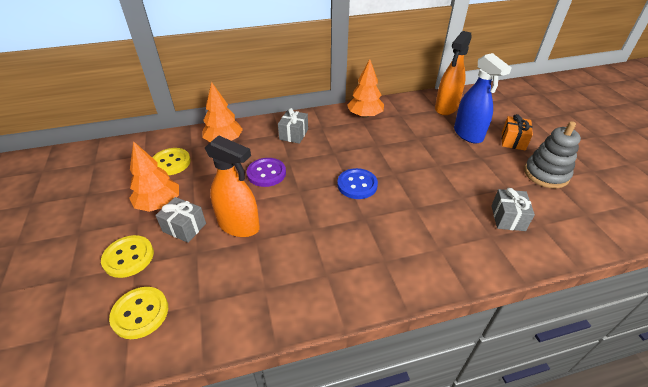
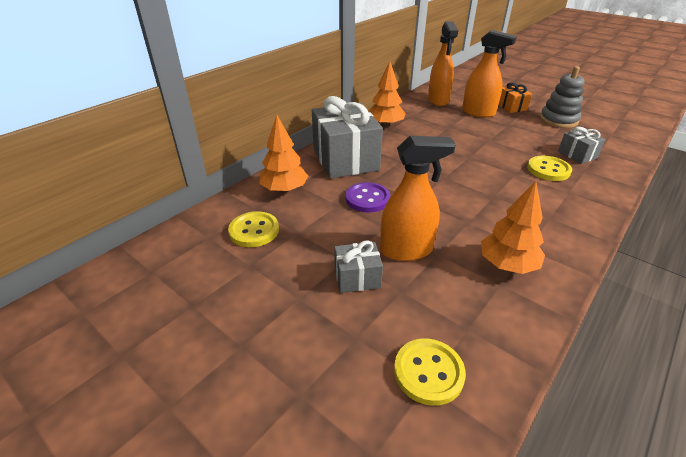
camera: 35 degrees left, 5 degrees down
yellow button [101,235,154,278] -> yellow button moved to [527,156,572,181]
orange tree [129,141,179,212] -> orange tree moved to [481,181,545,274]
grey gift [278,108,308,144] -> grey gift [312,96,383,179], size x2.10
blue button [337,168,378,199] -> none
blue spray bottle [454,53,511,144] -> orange spray bottle [462,30,517,118]

